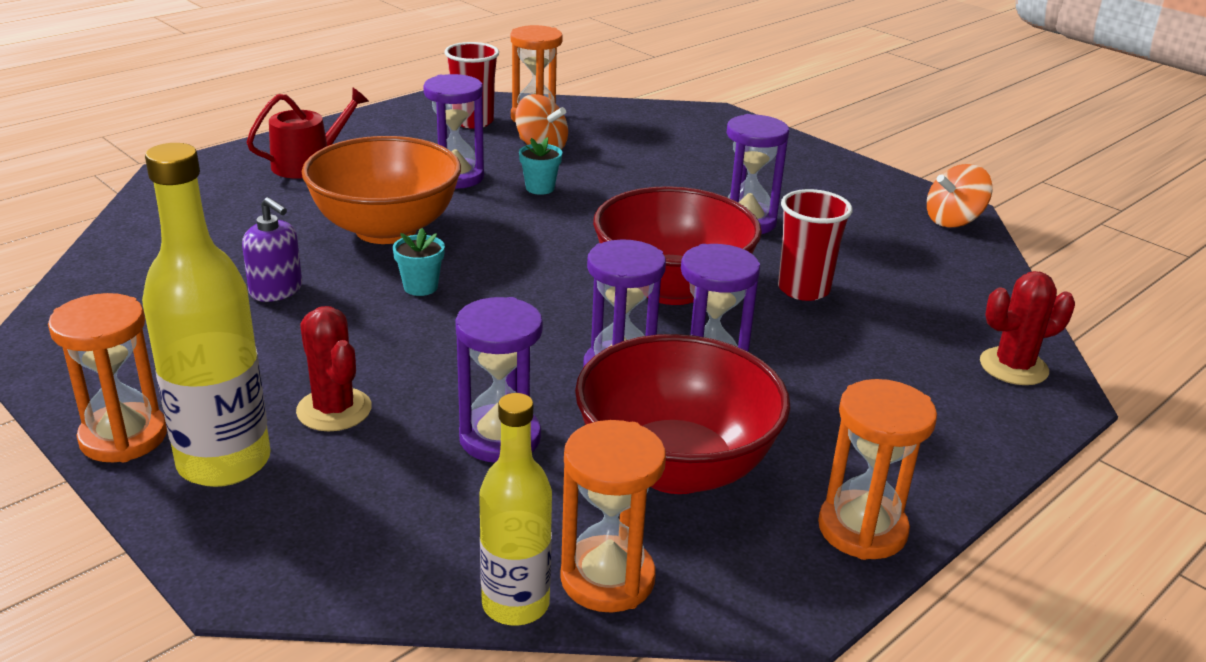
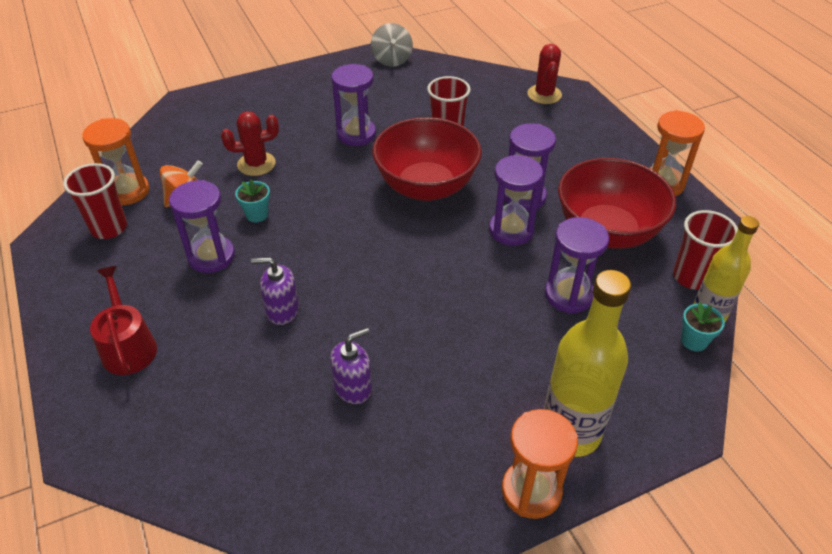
camera: 70 degrees left, 15 degrees up
red cactus [296,306,372,432] -> red cactus moved to [221,111,279,176]
orange bowl [302,136,461,244] -> purple soap dispenser [251,257,299,325]
turquoise flower pot [393,228,445,296] -> turquoise flower pot moved to [681,302,725,352]
orange hourglass [560,420,666,613] -> red cup [673,210,738,290]
orange spinning top [927,164,992,228] -> grey spinning top [371,23,413,67]

